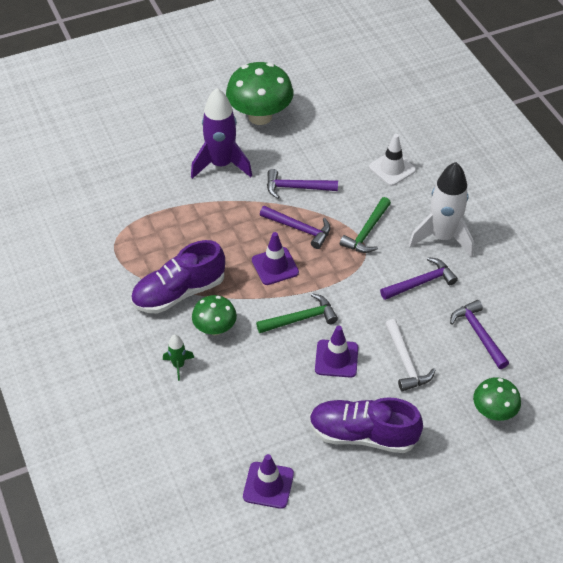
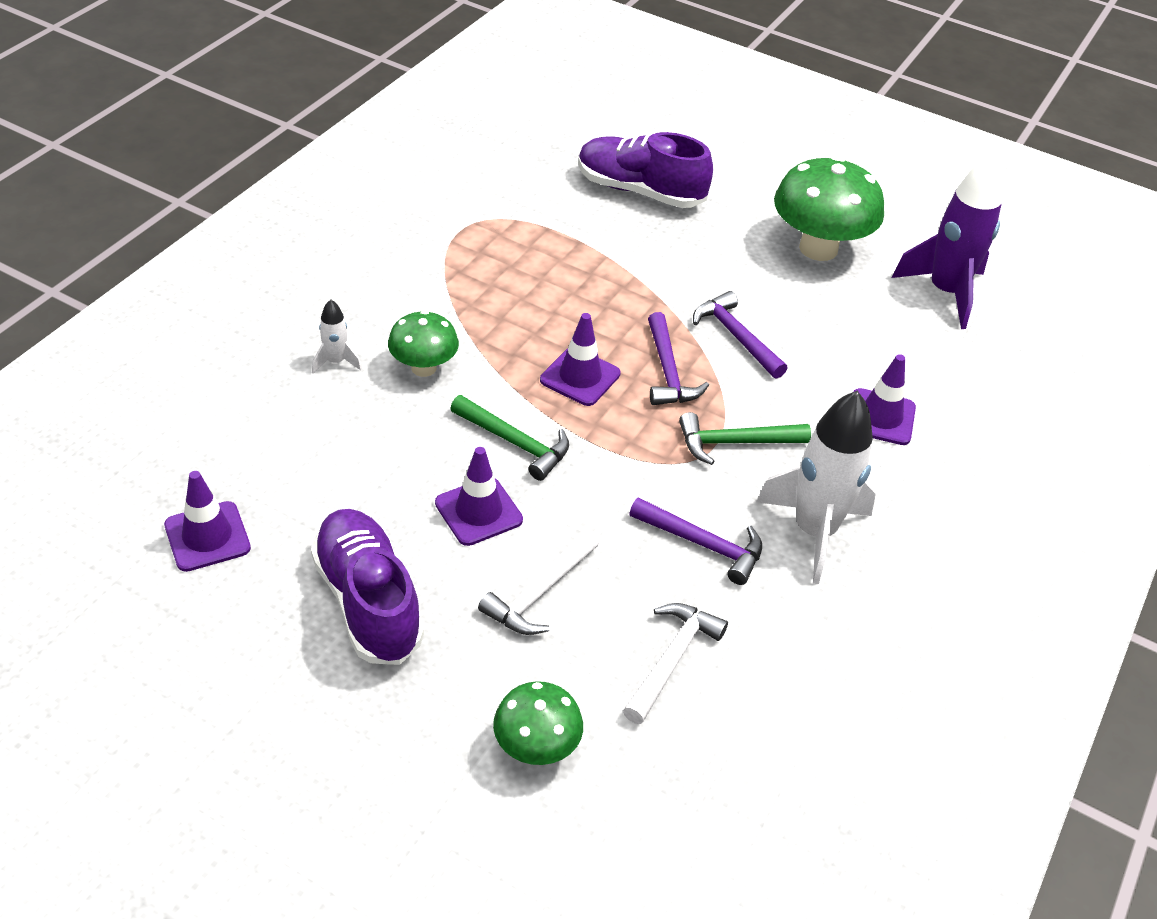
camera: 50 degrees right, 5 degrees down
purple shoe [131,240,225,314] -> purple shoe moved to [578,132,713,208]
green rocket [163,335,194,381] -> white rocket [312,299,362,374]
purple rocket [191,88,252,179] -> purple rocket moved to [892,155,1002,329]
white traffic cone [369,134,416,186] -> purple traffic cone [853,354,916,445]
purple hammer [450,300,509,369] -> white hammer [623,603,728,724]

